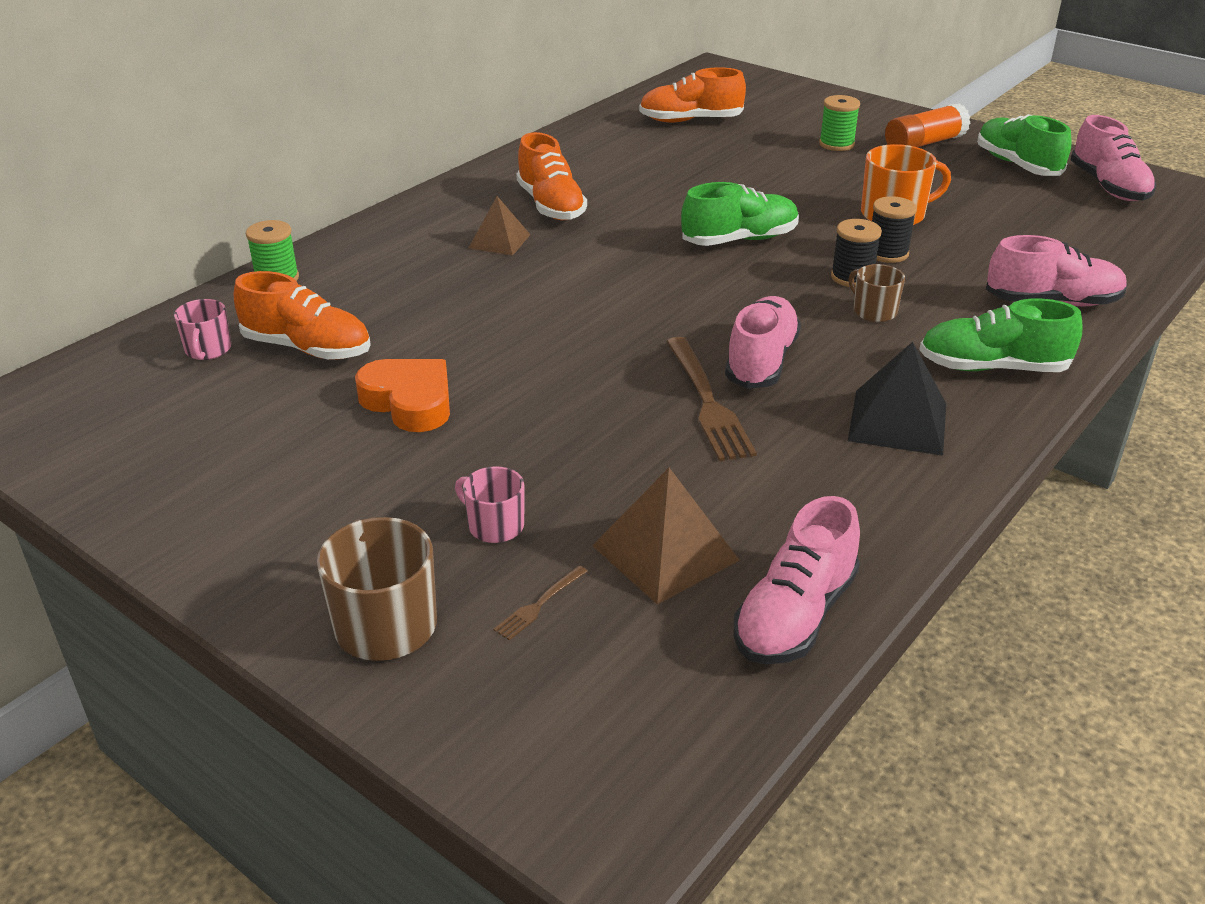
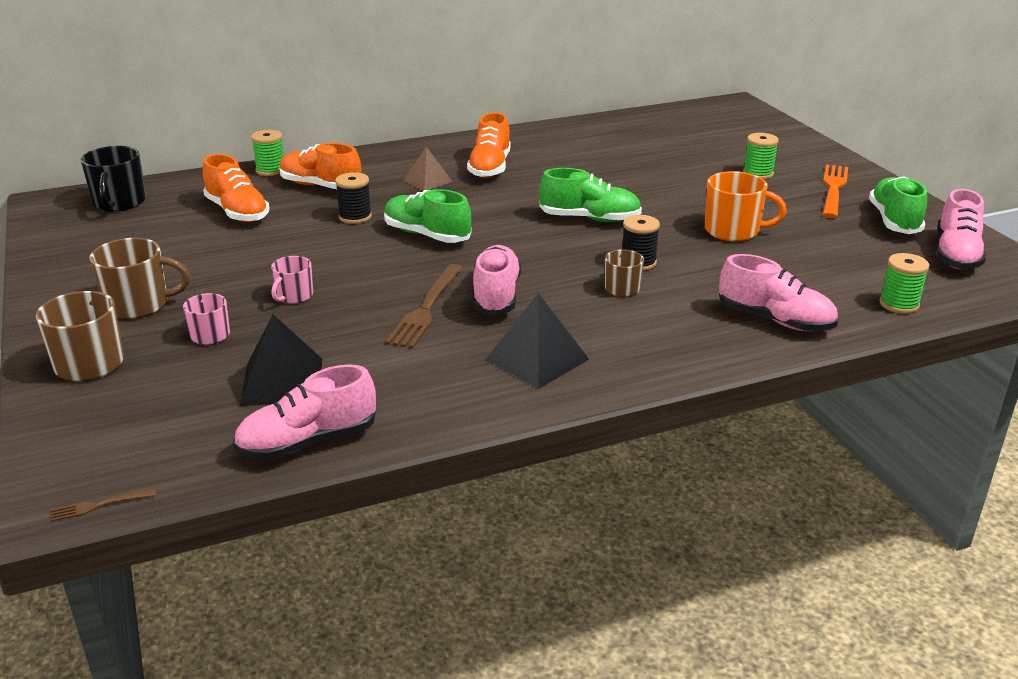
camera: 30 degrees right, 5 degrees down
pink mug [174,299,232,360] -> pink mug moved to [271,256,313,304]
orange heart [355,359,450,432] -> none
brown fork [494,565,588,640] -> brown fork moved to [51,489,156,521]
brown pyramid [592,468,739,604] -> black pyramid [240,314,322,406]
orange shoe [639,67,746,123] -> orange shoe moved to [279,143,362,189]
pink shoe [725,296,801,389] -> pink shoe turned 45 degrees counterclockwise [473,245,521,316]
black spool [872,196,917,263] -> black spool moved to [335,172,372,224]
orange glue stick [885,103,970,147] -> orange fork [822,164,848,218]
green shoe [919,299,1083,372] -> green shoe moved to [384,189,472,243]
none -> black mug [81,146,146,212]
none -> brown mug [89,238,190,319]
none -> green spool [879,253,929,314]

